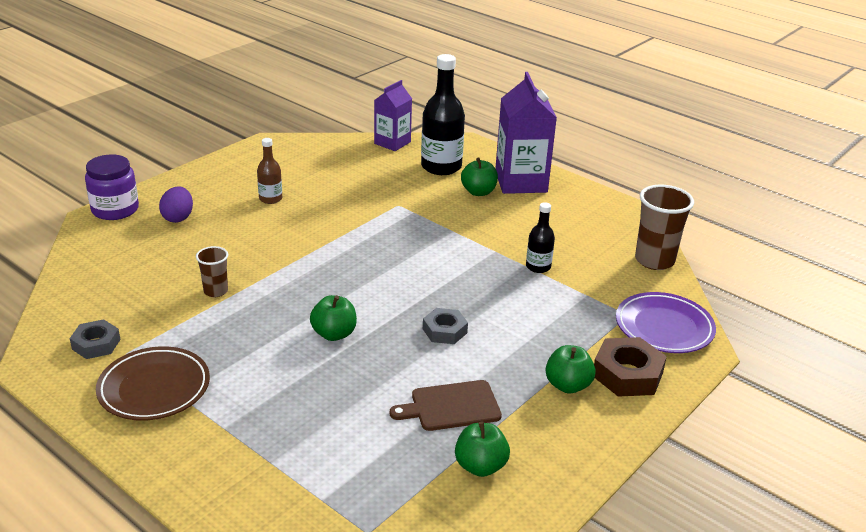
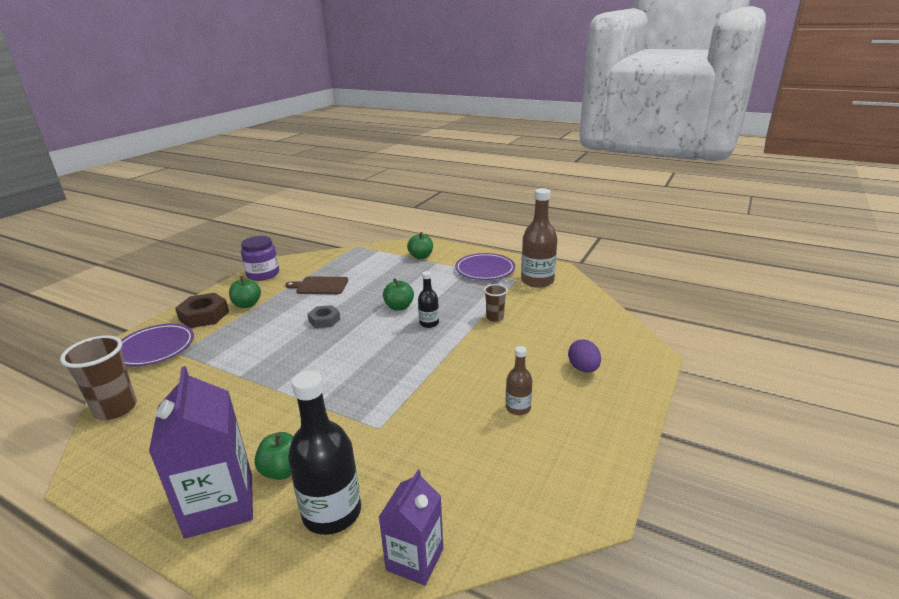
camera: 170 degrees right, 5 degrees down
grey nut [70,319,121,359] -> brown bottle [521,188,557,288]
purple jar [85,155,139,220] -> purple jar moved to [241,236,279,281]
brown plate [96,346,210,421] -> purple plate [455,253,515,280]
brown cutting board [390,380,502,431] -> brown cutting board turned 150 degrees counterclockwise [285,276,348,294]
green apple [455,421,510,477] -> green apple moved to [407,232,433,259]
black bottle [526,202,555,273] -> black bottle moved to [418,271,439,328]

